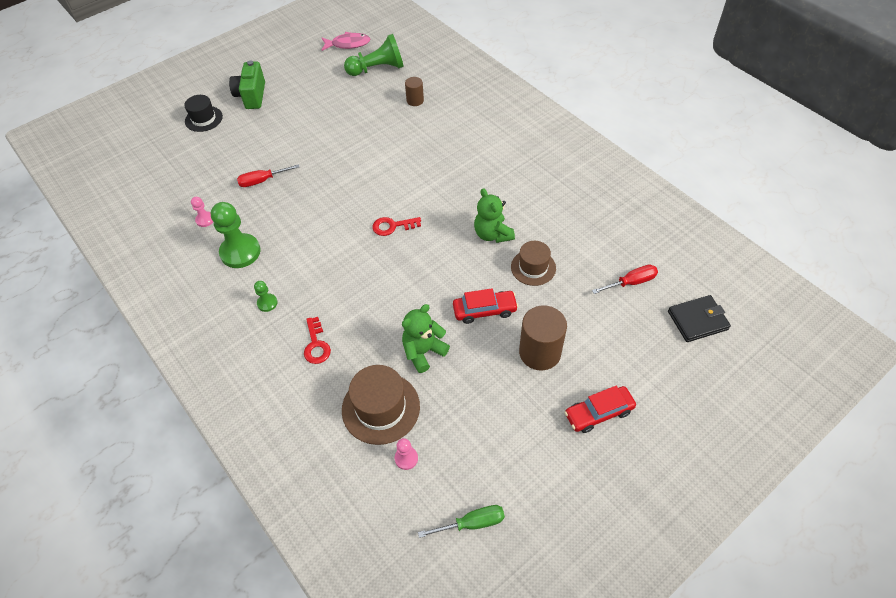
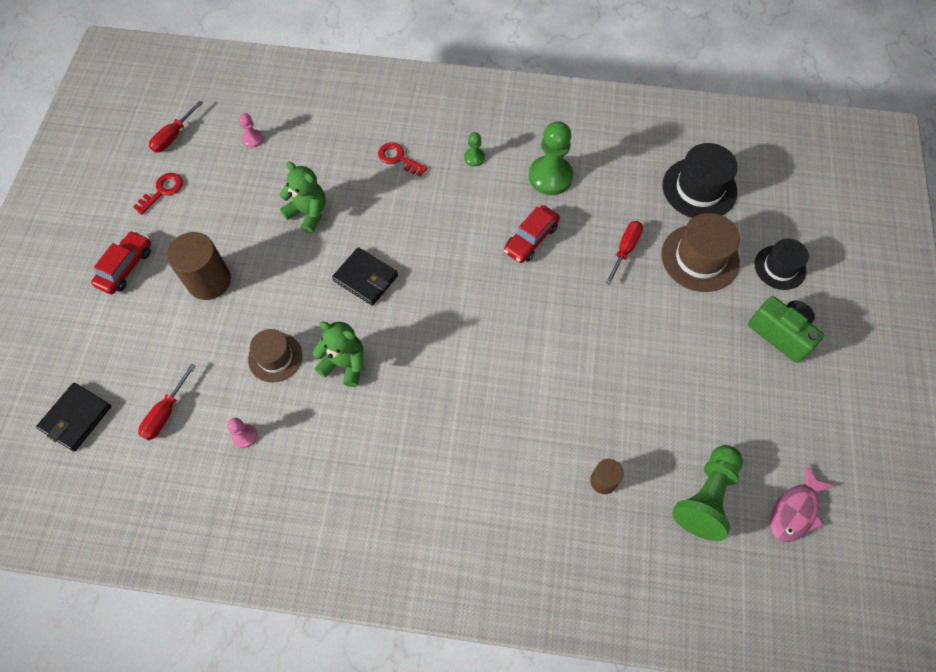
camera: 135 degrees right, 10 degrees up
pink pawn [191,197,213,227] -> pink pawn moved to [227,418,257,448]
brown hat [342,365,420,445] -> brown hat moved to [661,213,740,292]
red key [373,217,421,236] -> red key moved to [134,173,183,215]
green teddy bear [402,304,450,373] -> green teddy bear turned 60 degrees counterclockwise [279,161,326,233]
green screwdriver [418,505,505,538] -> red screwdriver [149,100,203,153]
red car [453,288,518,324] -> red car moved to [504,205,560,263]
none -> black wallet [332,247,398,306]
none -> black hat [663,143,738,218]

